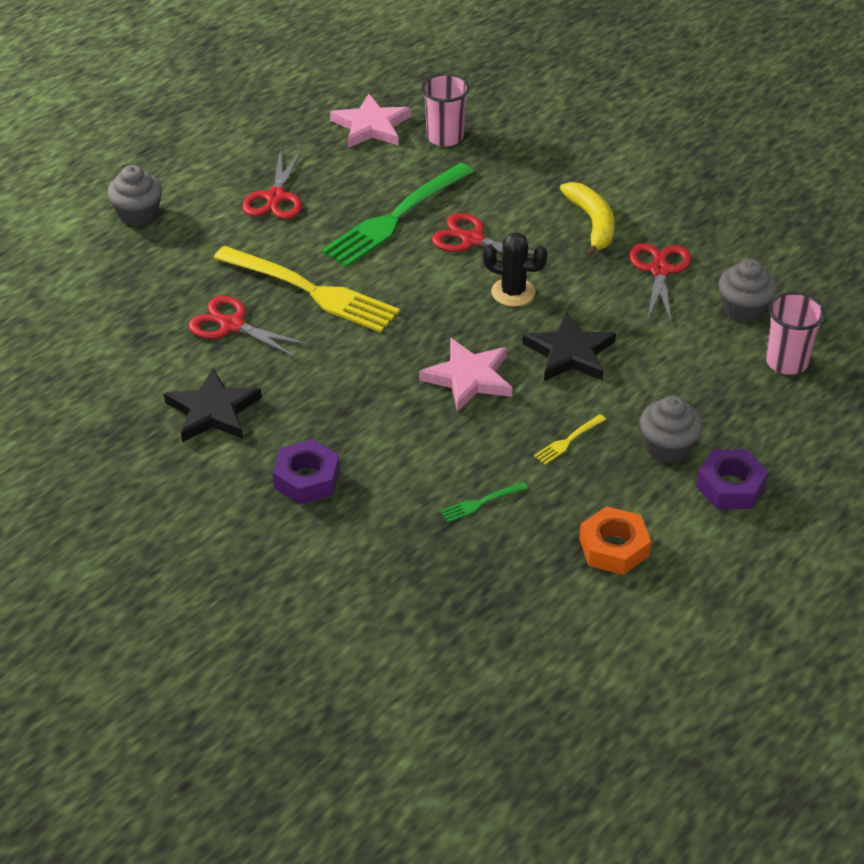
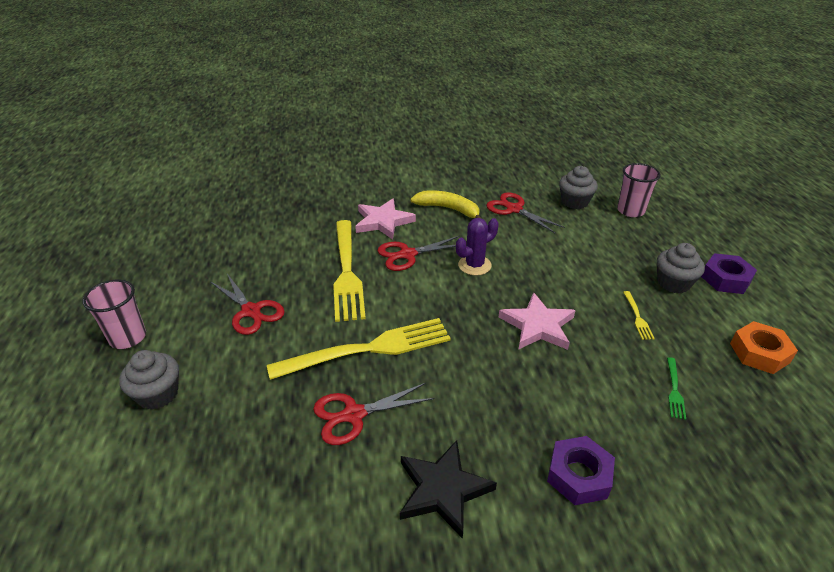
camera: 50 degrees left, 5 degrees down
green fork [321,163,474,267] -> yellow fork [333,220,366,322]
pink star [330,94,411,148] -> pink star moved to [355,198,416,240]
pink cup [421,73,470,146] -> pink cup moved to [83,280,146,349]
black cactus [483,232,548,307] -> purple cactus [456,218,499,276]
black star [522,312,616,381] -> none

